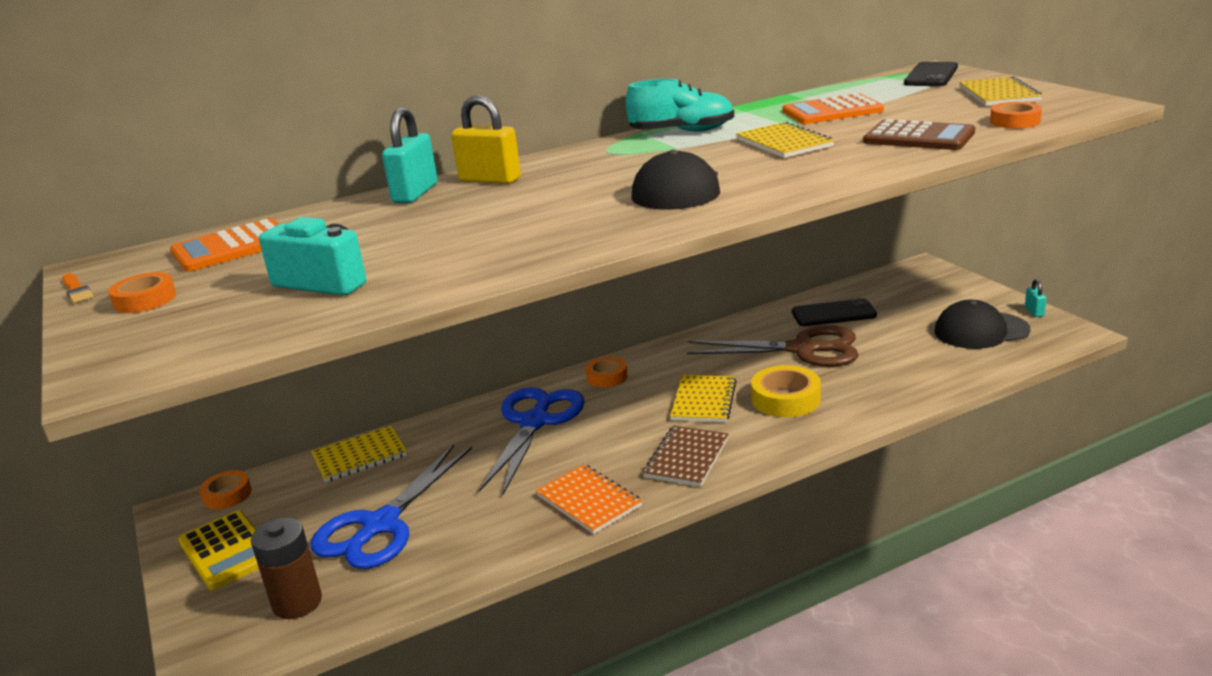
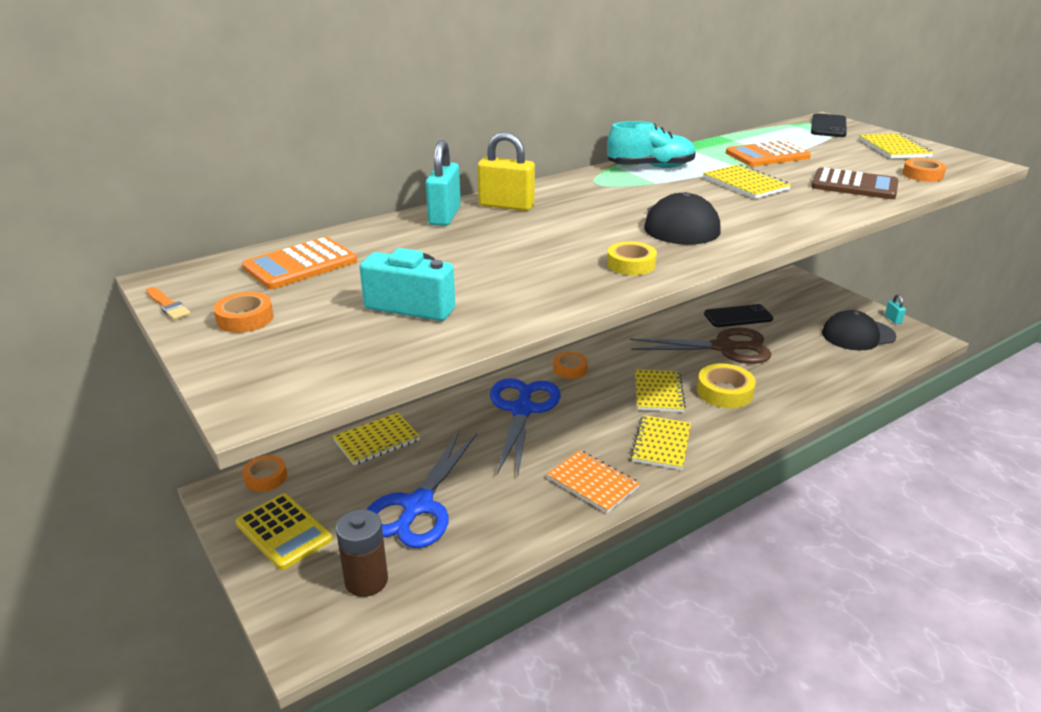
camera: 10 degrees left, 5 degrees up
brown notebook [643,426,729,487] -> yellow notebook [631,415,691,470]
none -> yellow tape [607,242,657,275]

